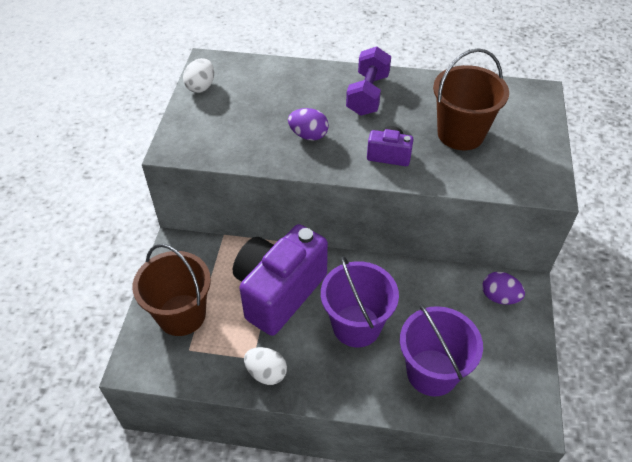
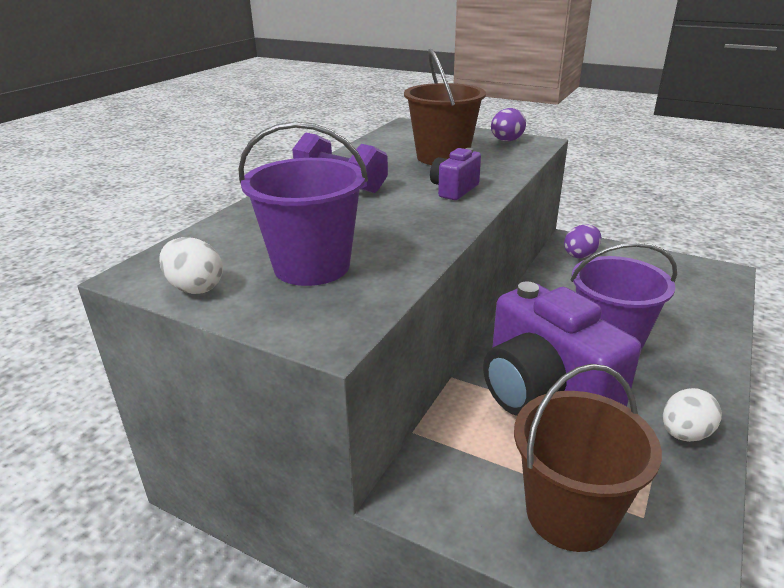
camera: 70 degrees left, 20 degrees down
purple egg [288,108,329,141] -> purple egg moved to [491,108,526,141]
purple bucket [400,304,483,396] -> purple bucket moved to [238,122,368,286]

